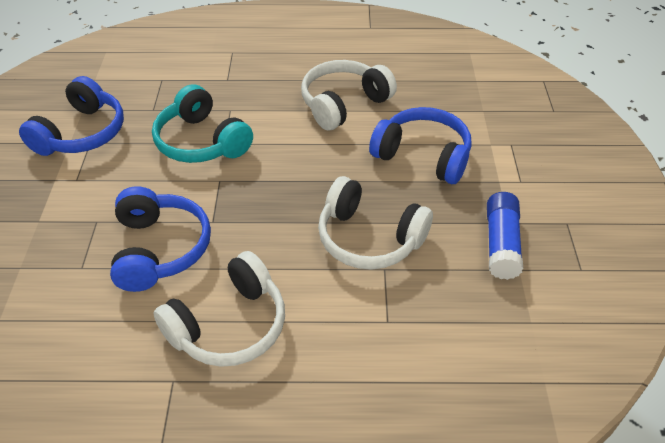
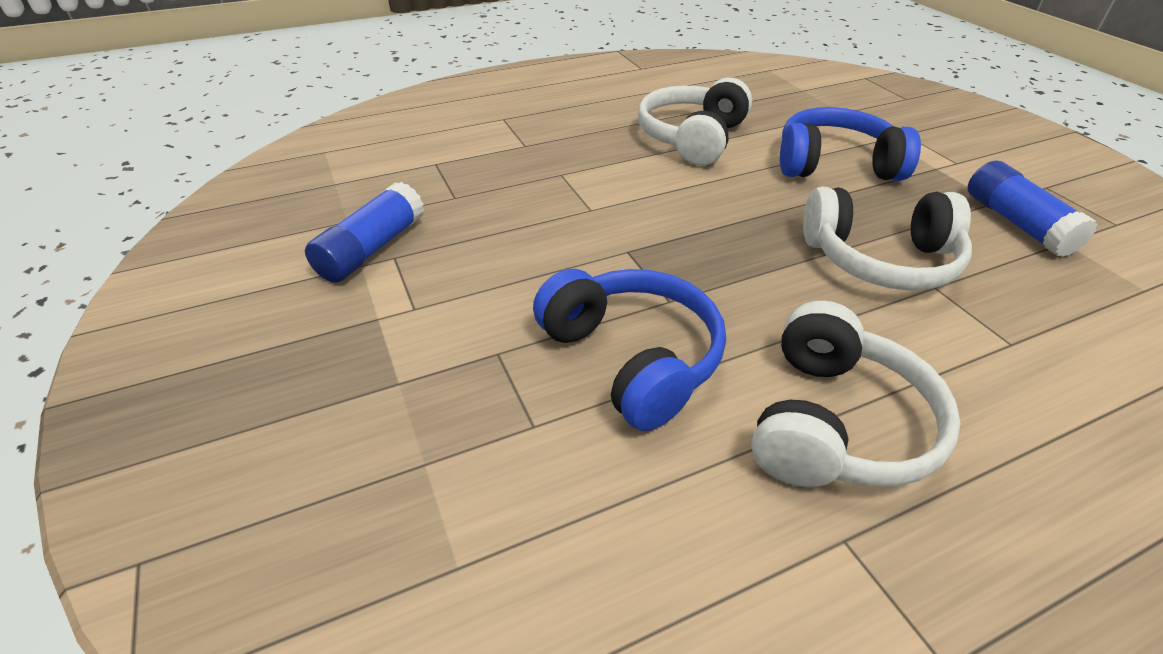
camera: 25 degrees left, 5 degrees down
blue headphones [19,76,124,156] -> blue glue stick [305,182,424,283]
turquoise headphones [152,84,253,163] -> none

